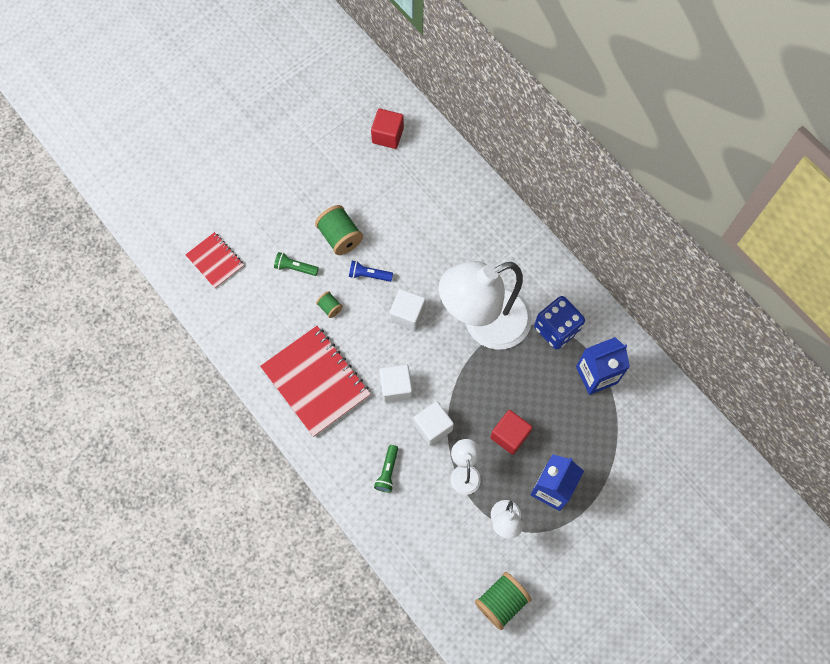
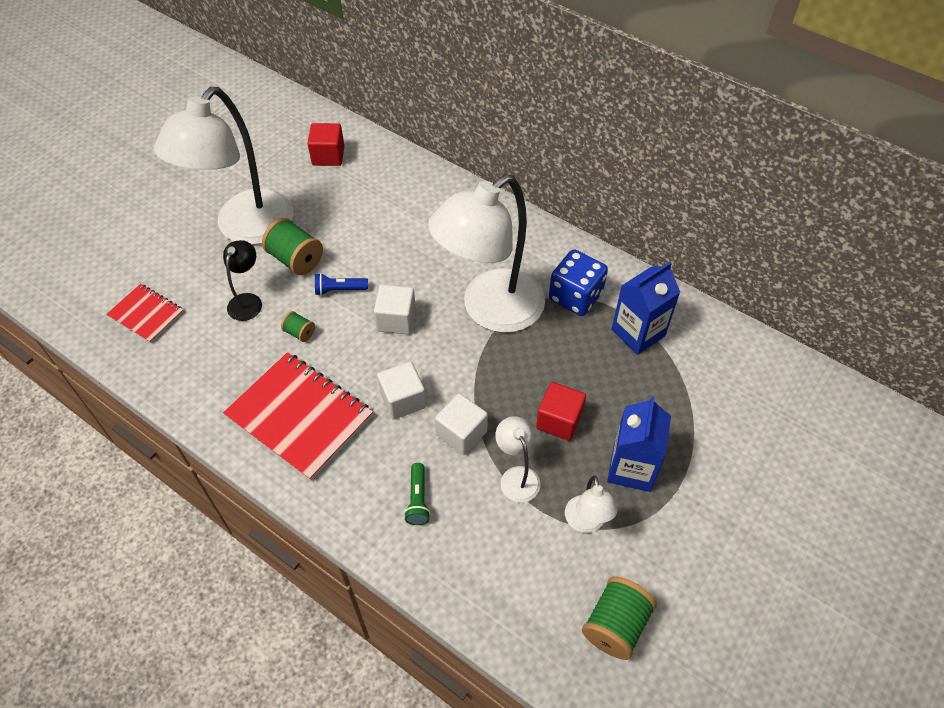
camera: 15 degrees left, 15 degrees down
green flashlight [274,252,319,276] -> black lamp [223,240,262,321]
none -> white lamp [154,87,294,245]

